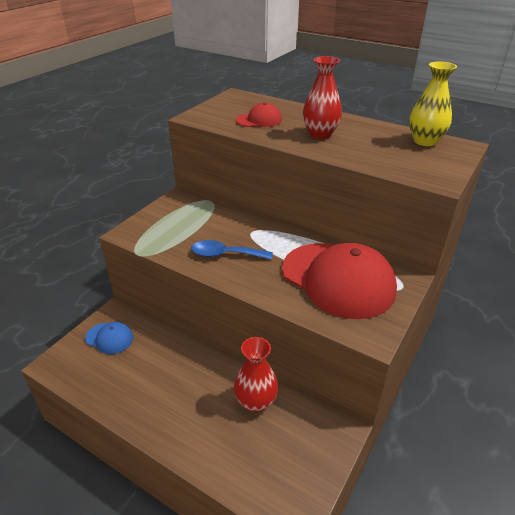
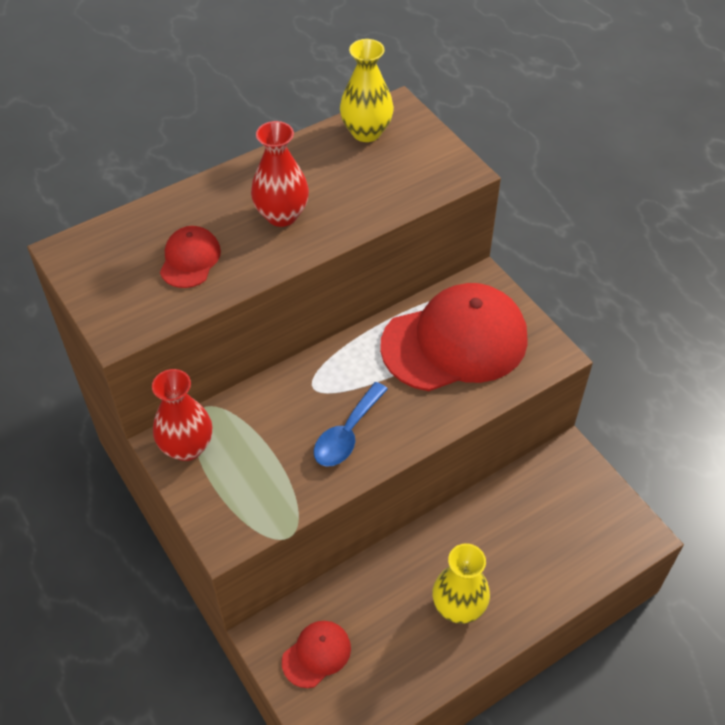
camera: 65 degrees left, 15 degrees up
blue cap [85,322,133,354] -> red cap [282,621,351,688]
red vase [234,337,278,413] -> red vase moved to [152,369,212,461]
none -> yellow vase [433,543,490,624]

